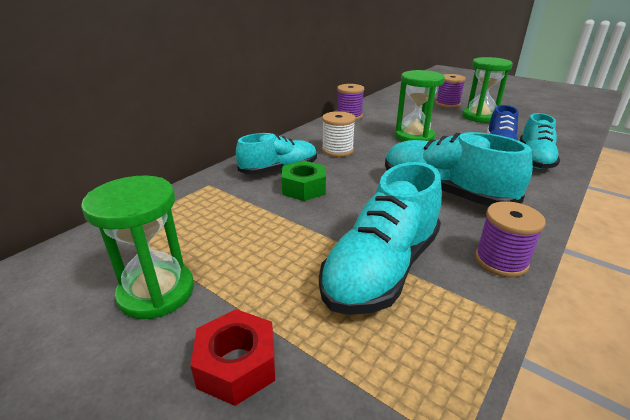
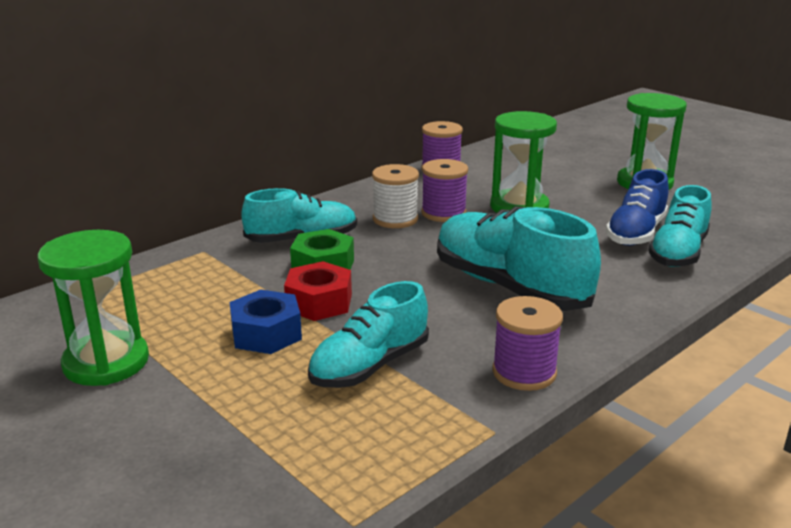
camera: 10 degrees right, 5 degrees down
red nut [190,309,275,406] -> red nut moved to [284,261,352,321]
turquoise shoe [319,162,442,315] -> turquoise shoe [308,281,429,388], size x0.66
purple spool [436,74,466,108] -> purple spool moved to [421,159,468,222]
none -> blue nut [229,289,302,354]

